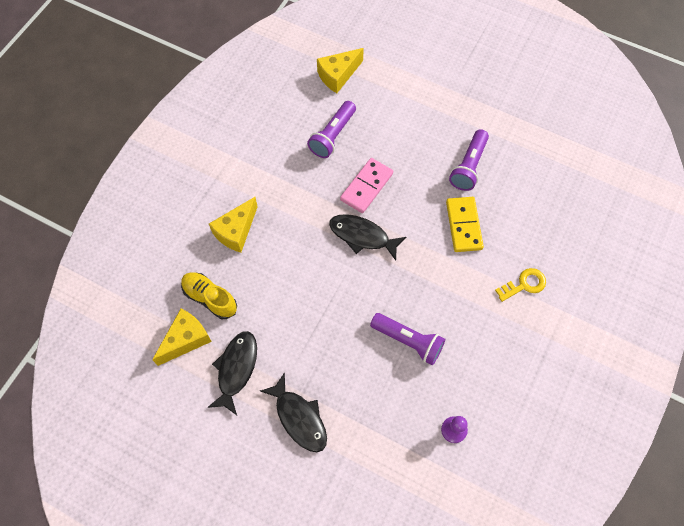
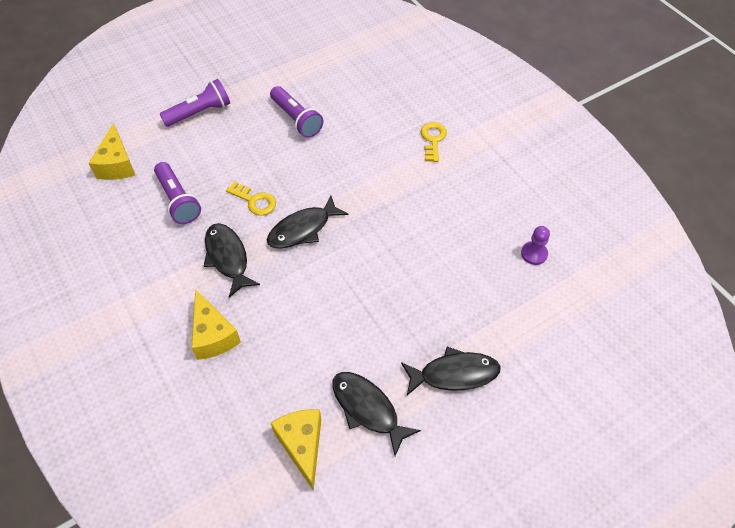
camera: 60 degrees left, 10 degrees down
yellow shoe [181,272,237,319] -> none
pink domino [340,158,393,213] -> yellow key [226,181,276,215]
purple flashlight [370,313,445,365] -> purple flashlight moved to [160,79,230,127]
yellow domino [446,197,484,252] -> none
none -> black fish [204,223,260,298]

